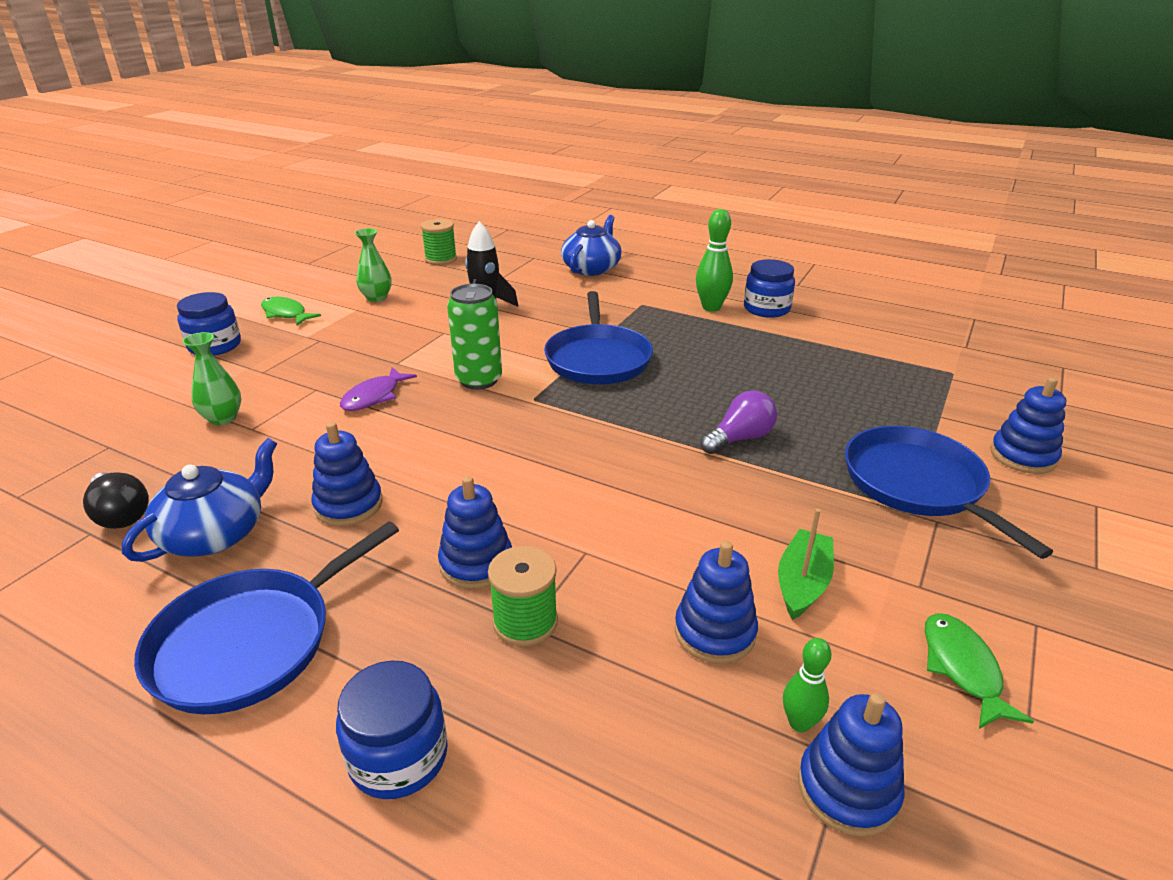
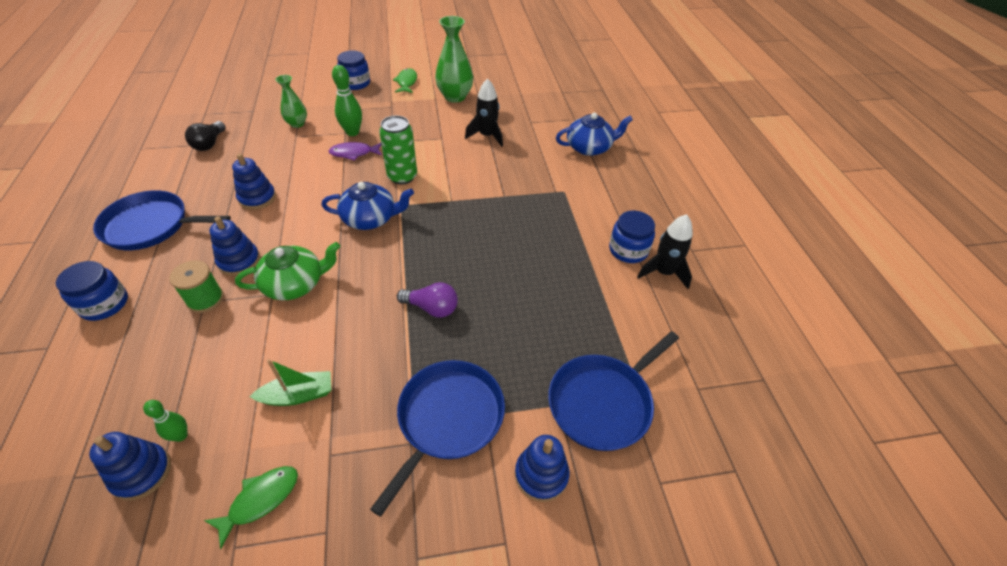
camera: 50 degrees right, 15 degrees up
blue teapot [122,438,277,562] -> blue teapot moved to [321,182,414,230]
green vase [355,228,392,302] -> green vase [435,16,473,103], size x1.66
green spool [421,219,457,265] -> none
blue pan [544,291,653,384] -> blue pan moved to [548,331,679,451]
blue stacking toy [675,541,758,664] -> none
green bowling pin [696,209,733,312] -> green bowling pin moved to [332,65,362,136]
none -> green teapot [235,242,340,300]
none -> black rocket [637,214,693,289]

